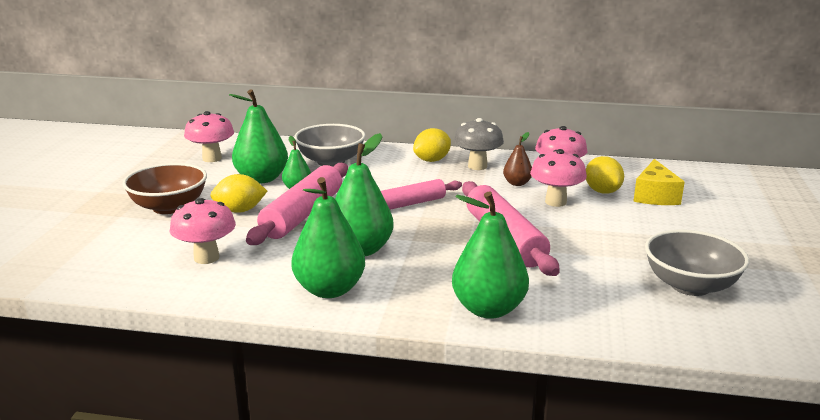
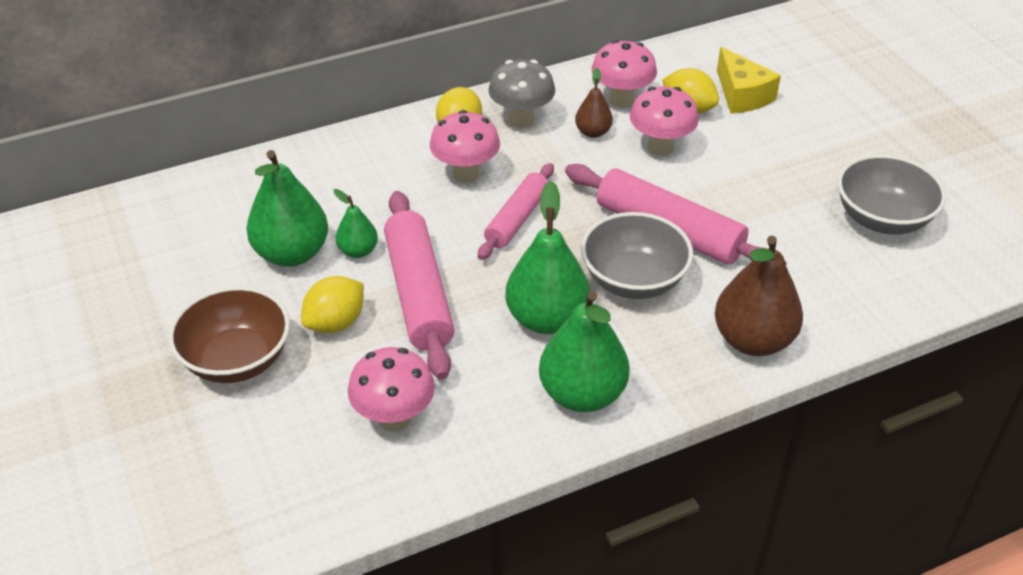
camera: 35 degrees left, 20 degrees up
pink mushroom [184,111,234,162] -> pink mushroom moved to [430,110,500,183]
grey bowl [294,124,365,167] -> grey bowl moved to [581,212,693,299]
green pear [452,191,529,319] -> brown pear [715,236,803,356]

